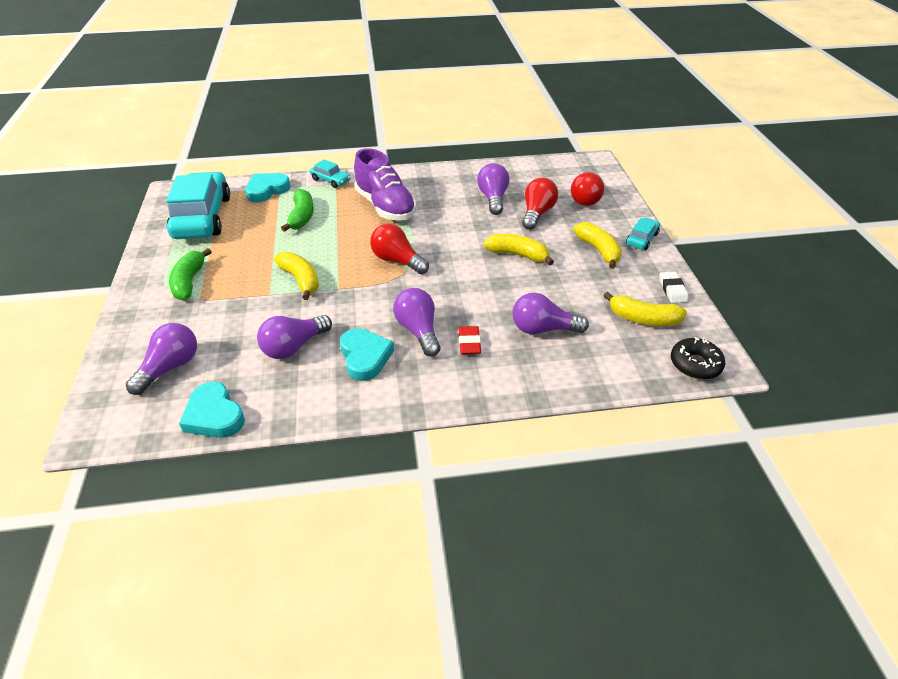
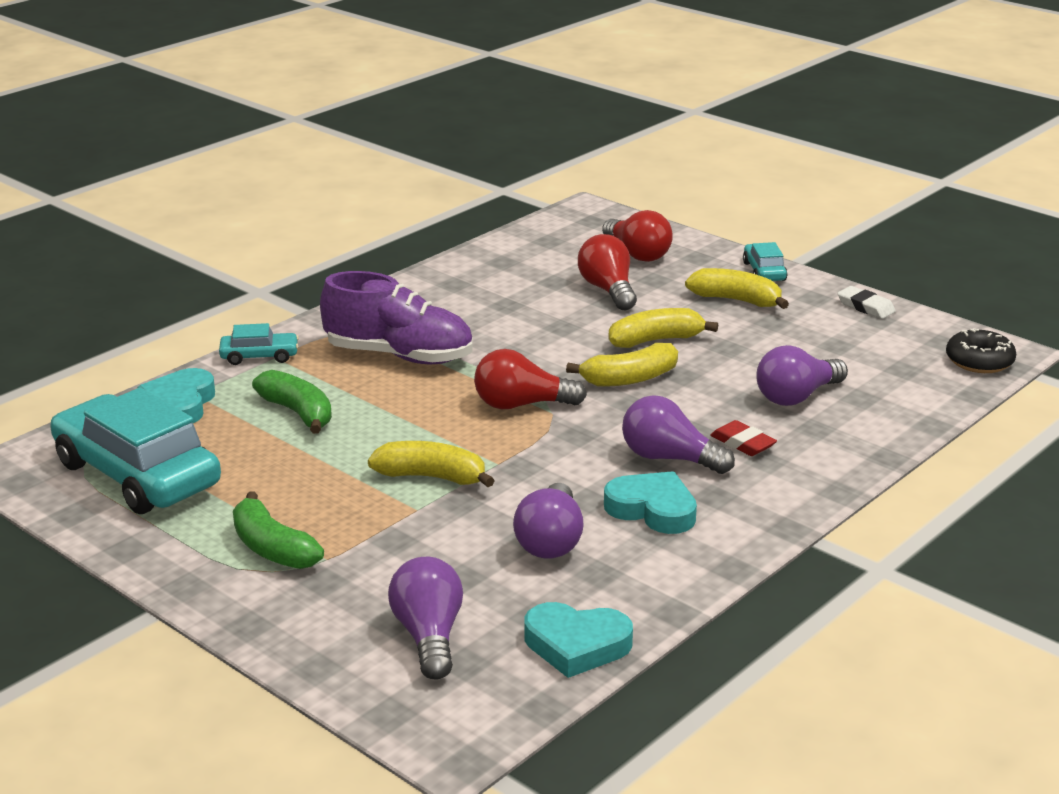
camera: 40 degrees left, 15 degrees down
purple light bulb [477,163,510,215] -> none
yellow banana [604,292,687,326] -> yellow banana moved to [566,343,678,387]

